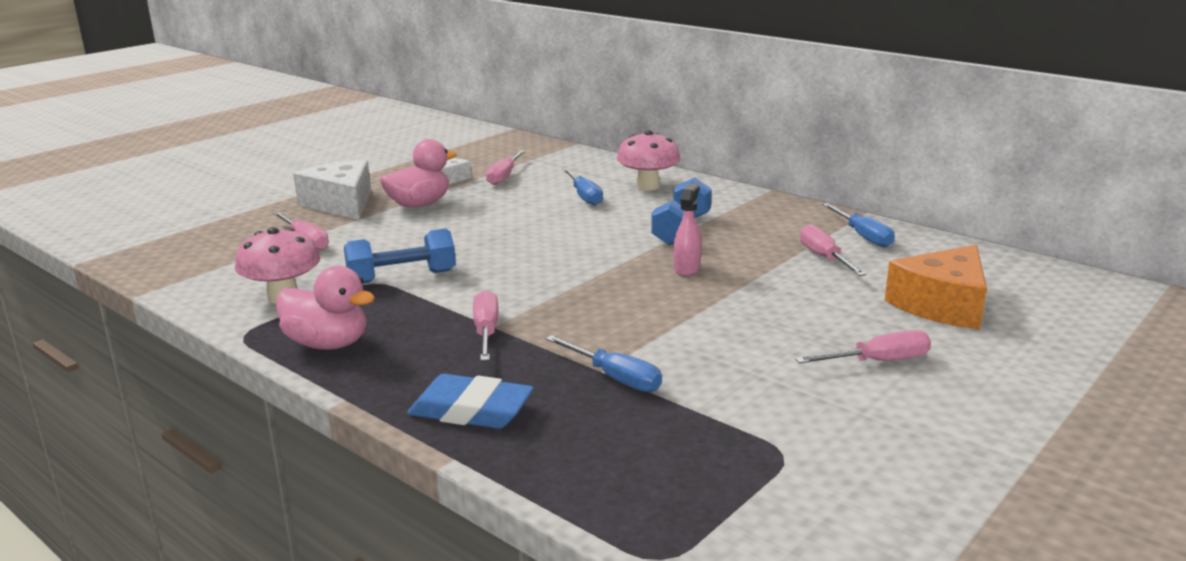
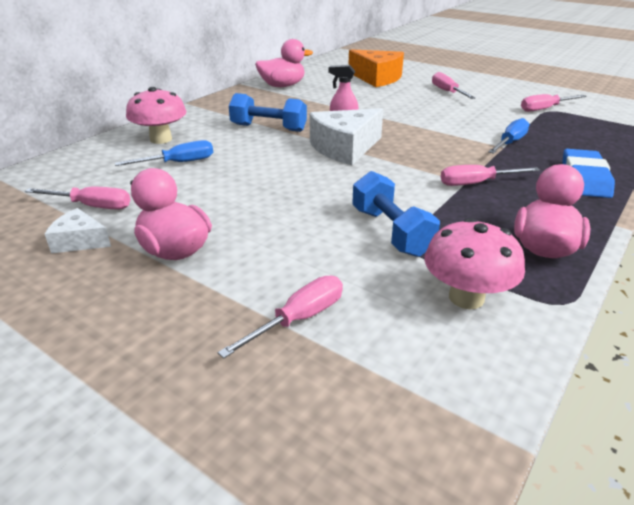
camera: 95 degrees left, 10 degrees up
white cheese [293,160,371,220] -> white cheese moved to [310,108,383,165]
pink screwdriver [800,224,866,276] -> pink screwdriver moved to [521,94,586,112]
blue screwdriver [822,203,895,248] -> pink duck [255,39,313,87]

